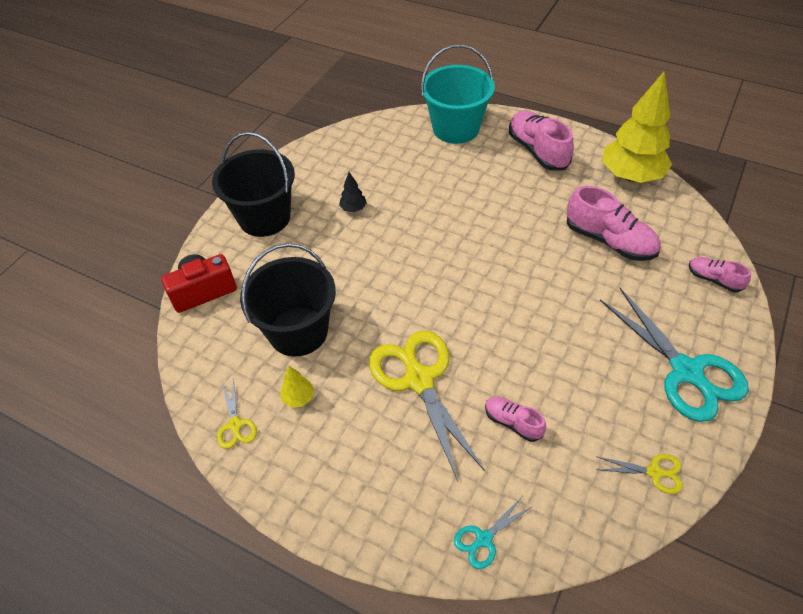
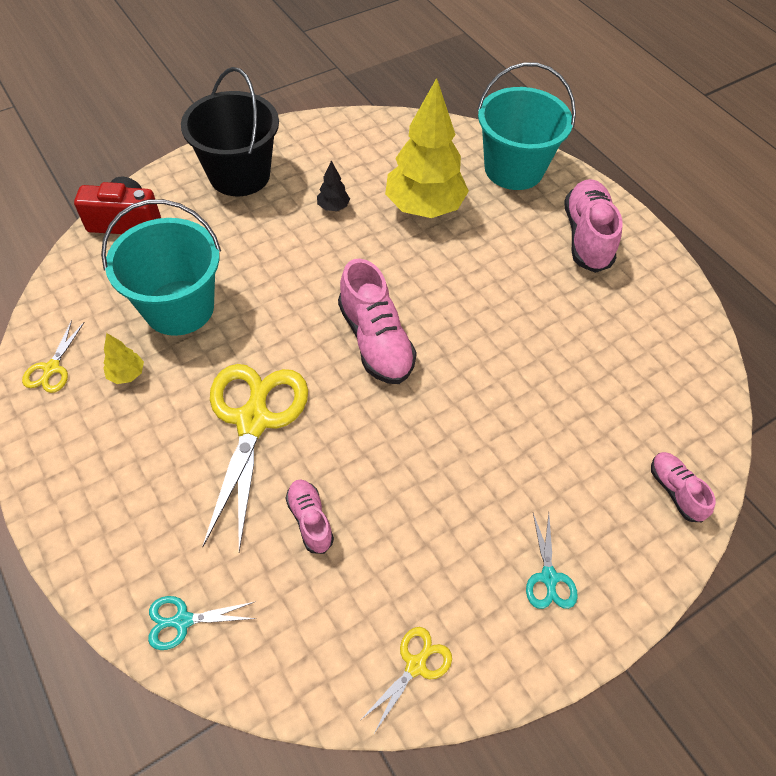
camera: 25 degrees right, 5 degrees up
black bucket [240,243,336,357] -> turquoise bucket [101,199,221,336]
pink shoe [567,186,660,261] -> pink shoe moved to [338,259,417,384]
yellow scissors [596,454,683,494] -> yellow scissors turned 90 degrees counterclockwise [362,627,452,732]
turquoise scissors [600,288,749,422] -> turquoise scissors [526,513,578,609], size x0.46
yellow tree [603,71,672,183] -> yellow tree moved to [385,78,469,218]

